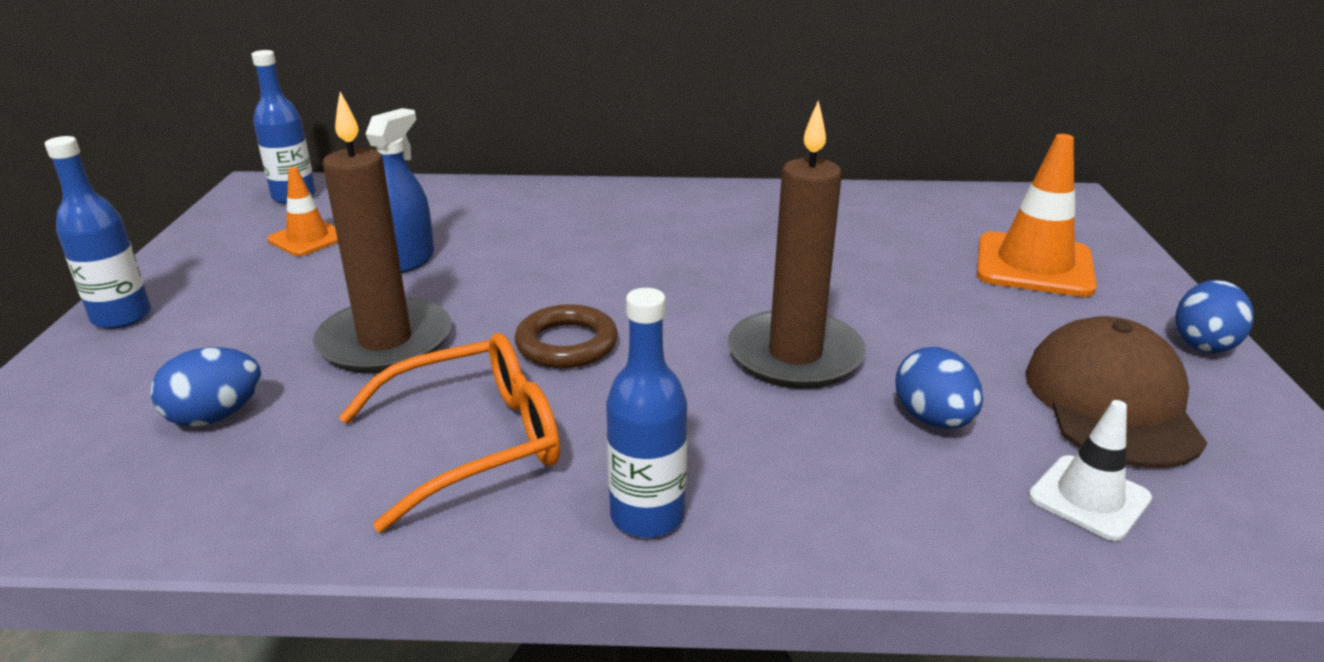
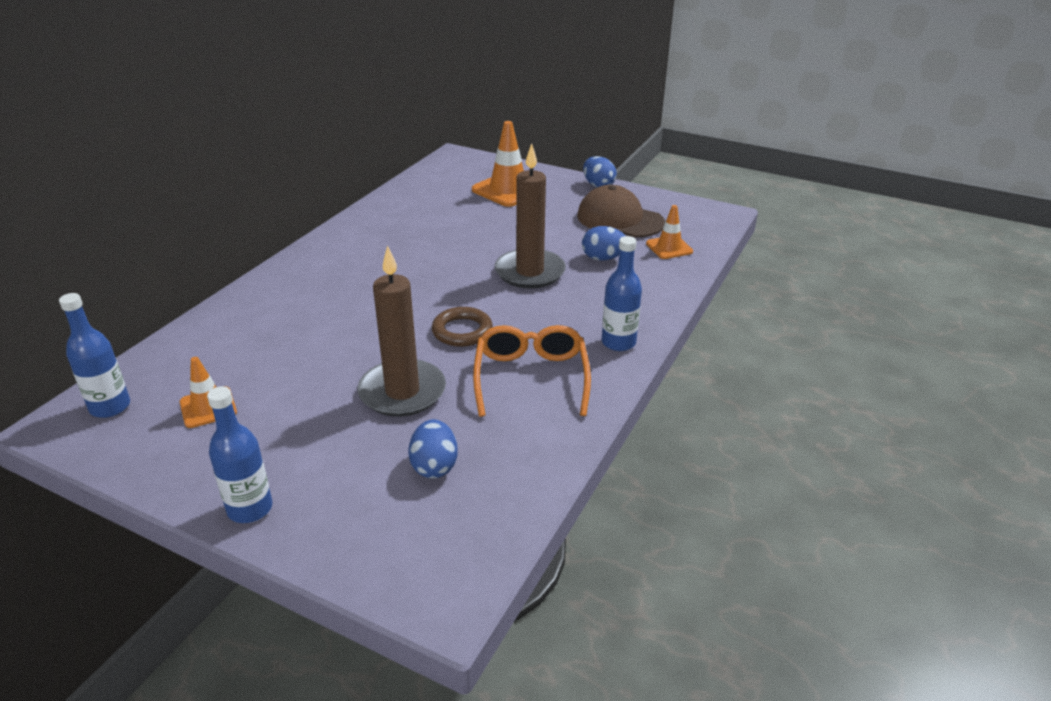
camera: 65 degrees left, 5 degrees up
blue spray bottle [365,108,434,273] -> none
white traffic cone [1029,400,1152,541] -> orange traffic cone [646,205,693,259]

